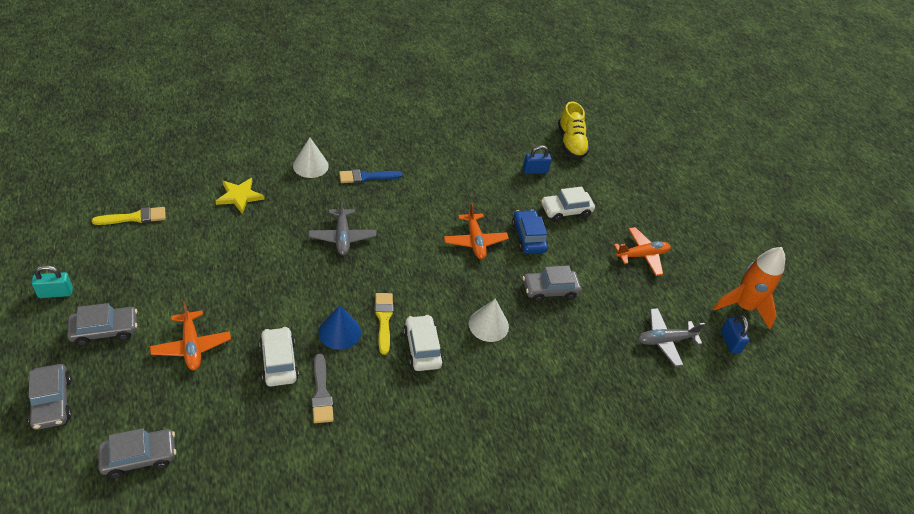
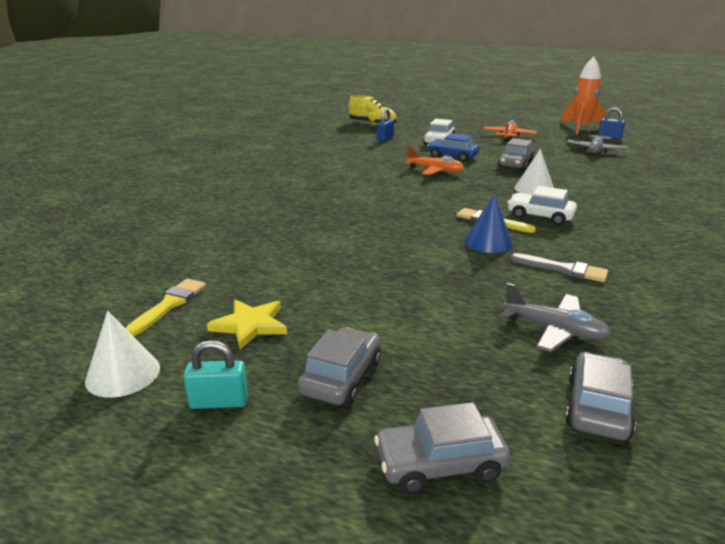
camera: 45 degrees left, 20 degrees down
grey car [28,364,72,430] -> grey car turned 150 degrees clockwise [374,402,510,494]
turquoise padlock [32,265,73,298] -> turquoise padlock turned 60 degrees clockwise [183,340,248,409]
orange plane [150,301,231,370] -> none
yellow star [216,178,265,214] -> yellow star moved to [207,299,287,350]
white car [259,327,299,386] -> none
white cone [293,137,329,178] -> white cone moved to [85,311,160,398]
grey plane [309,198,376,255] -> grey plane moved to [501,283,611,352]
blue brush [339,169,402,183] -> none

